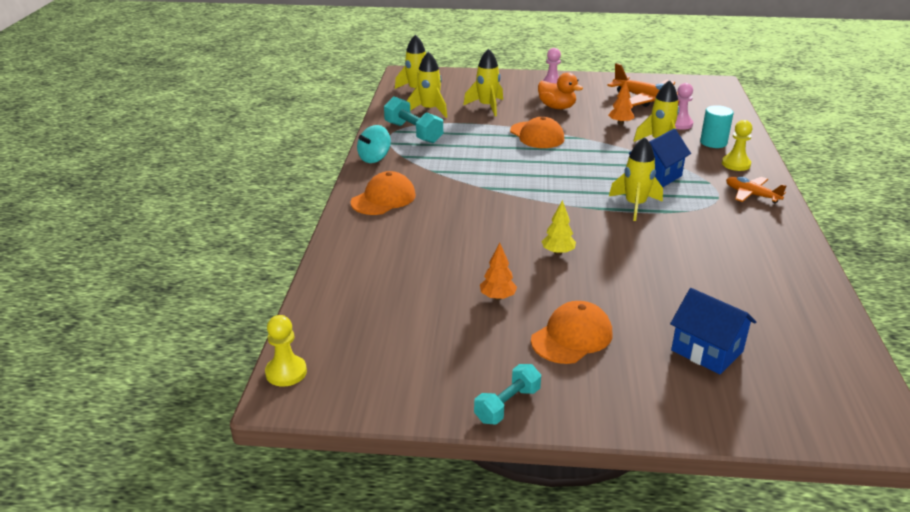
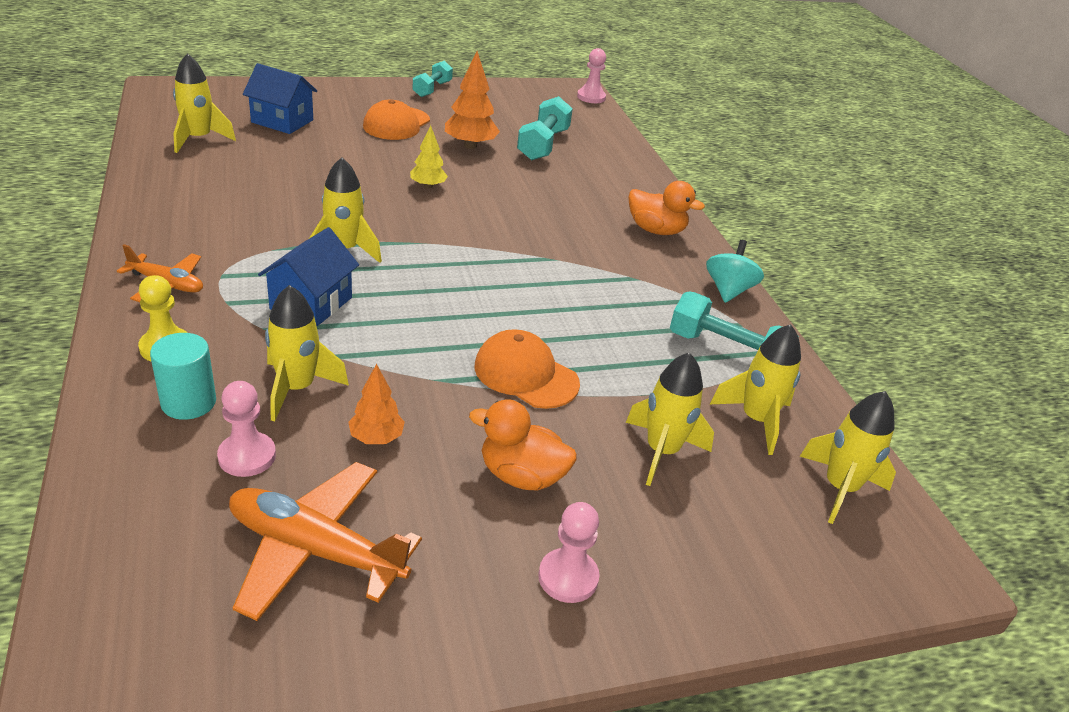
camera: 155 degrees right, 5 degrees up
yellow pawn [265,315,307,386] -> pink pawn [577,48,606,103]
orange cap [351,171,416,215] -> orange duck [628,181,705,235]
orange tree [480,243,517,300] -> orange tree [445,51,500,149], size x1.61
none -> yellow rocket [173,53,236,153]
none -> turquoise dumbbell [517,96,573,160]

